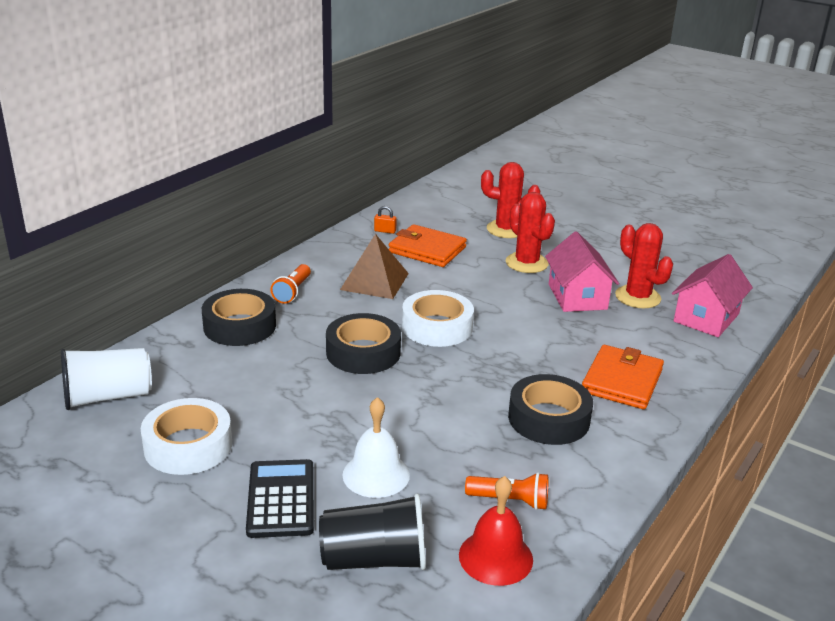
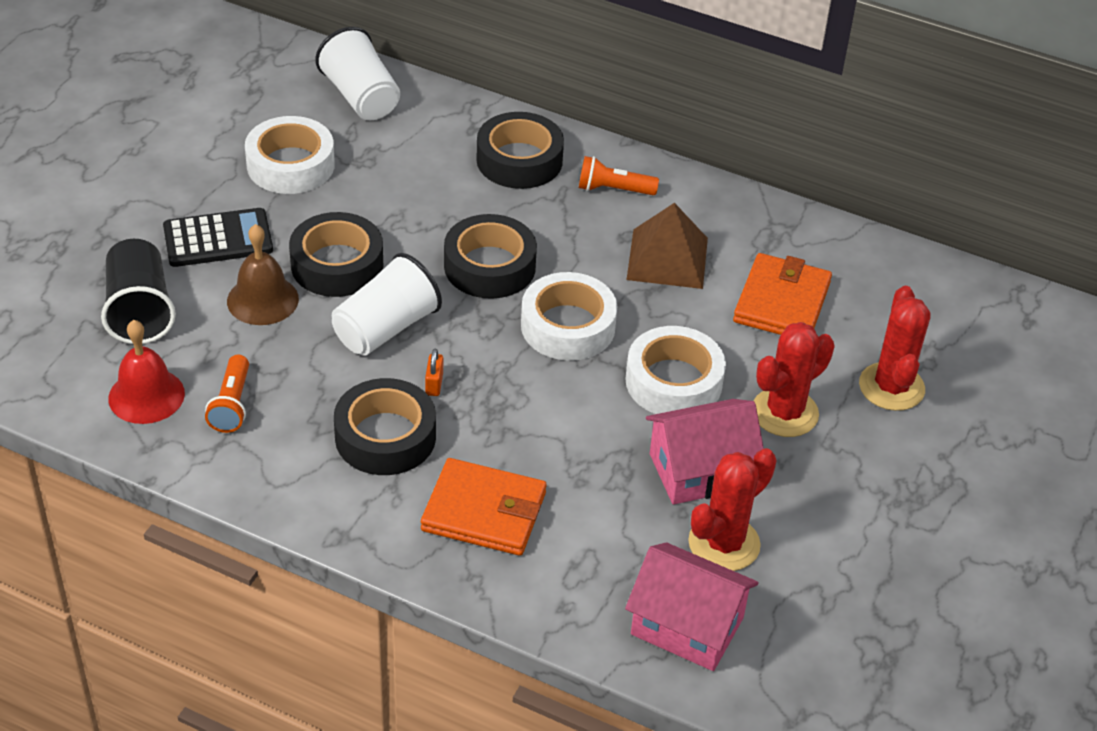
camera: 80 degrees right, 15 degrees up
white bell [343,397,410,498] -> brown bell [227,224,299,325]
orange padlock [374,206,397,234] -> orange padlock moved to [425,349,443,396]
none -> black tape [289,212,383,297]
none -> white cup [332,253,442,356]
none -> white tape [625,326,726,414]

